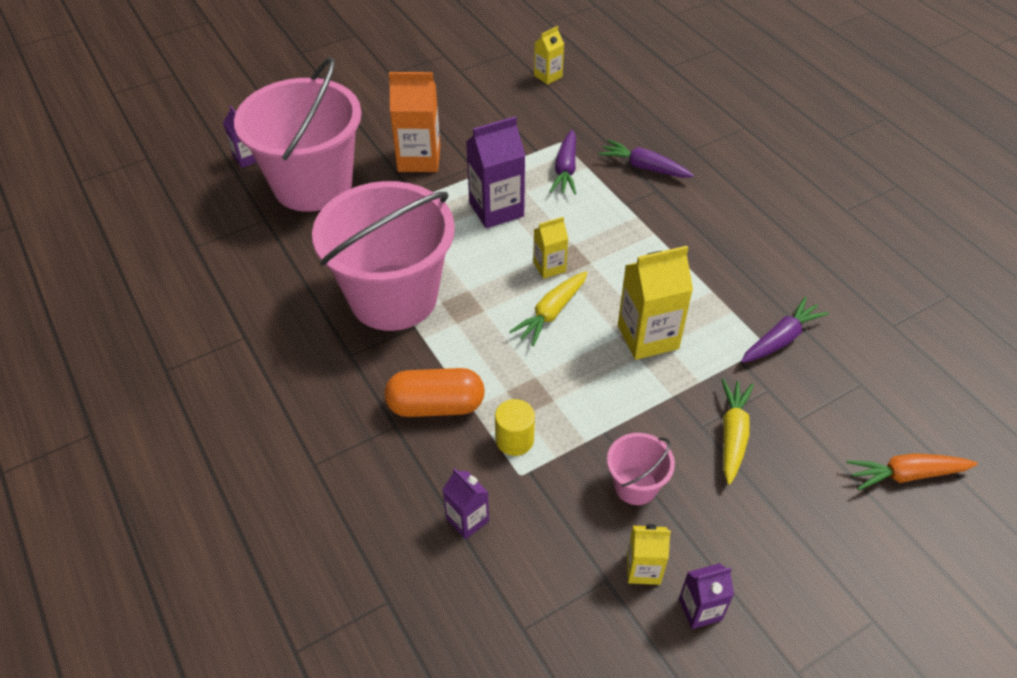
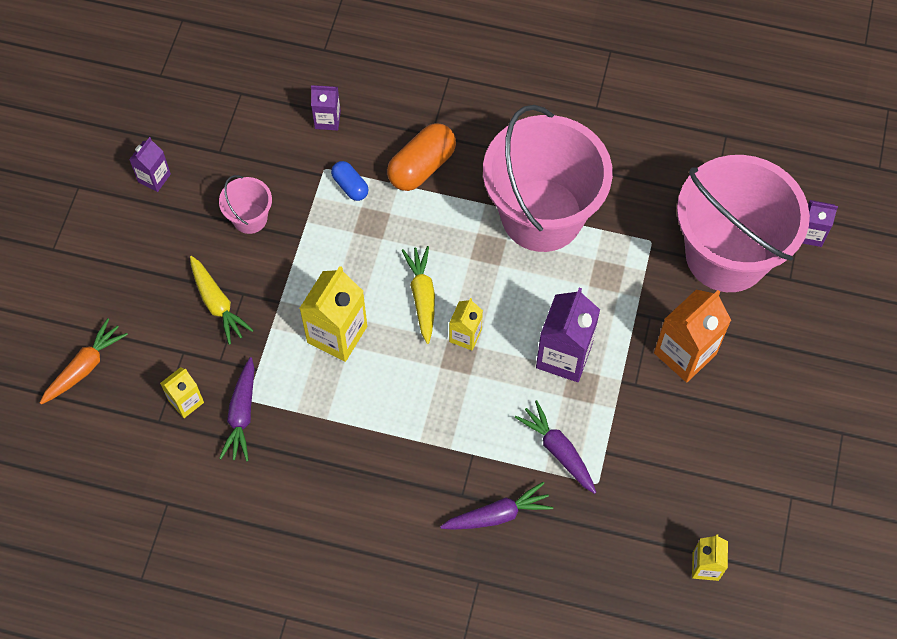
camera: 135 degrees right, 15 degrees up
yellow cylinder [495,399,535,456] -> blue capsule [331,161,369,201]
yellow carton [627,524,671,585] -> yellow carton moved to [160,367,204,418]

